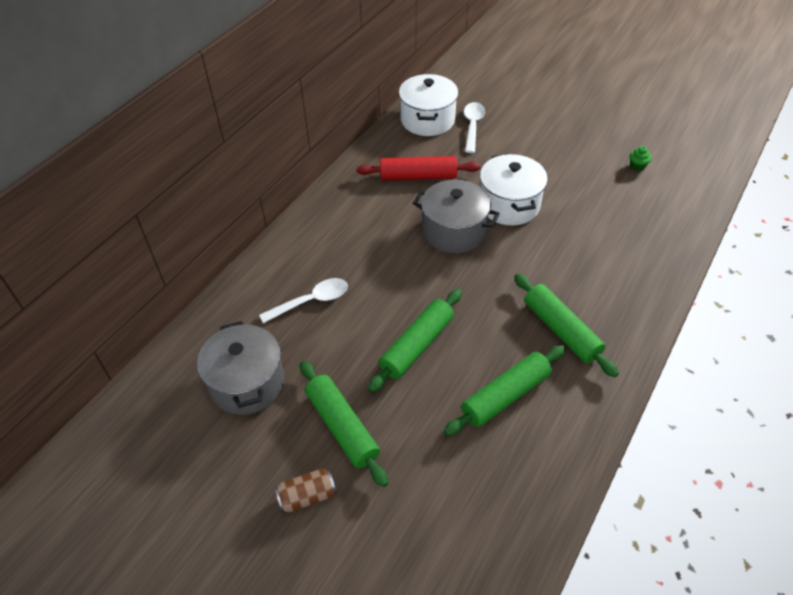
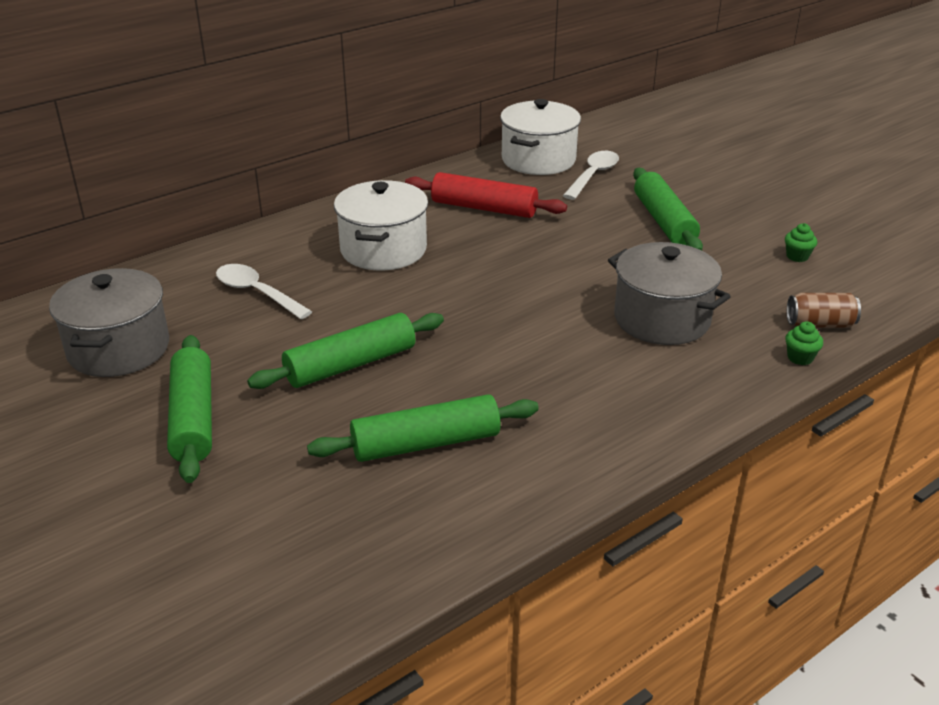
camera: 20 degrees right, 15 degrees down
white spoon [259,278,348,324] -> white spoon turned 135 degrees counterclockwise [216,264,312,319]
brown can [275,468,336,513] -> brown can moved to [787,293,861,328]
grey pot [413,180,500,254] -> grey pot moved to [608,242,731,345]
white pot [480,154,548,225] -> white pot moved to [334,180,428,271]
green rolling pin [514,273,619,377] -> green rolling pin moved to [633,168,703,251]
none -> green cupcake [785,321,823,365]

